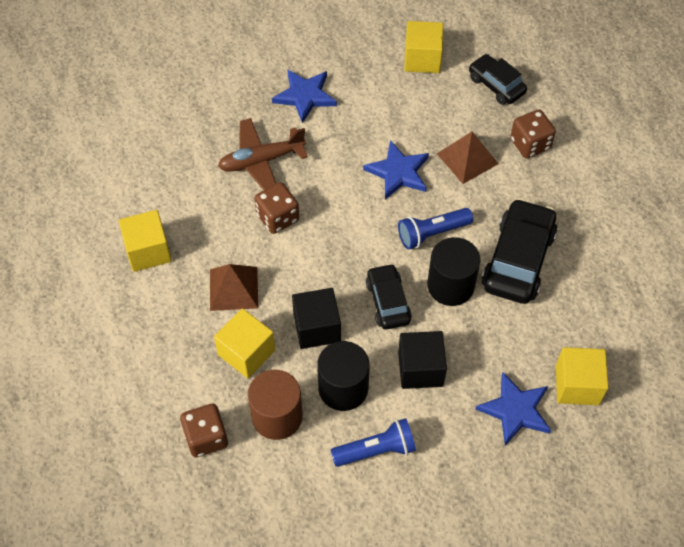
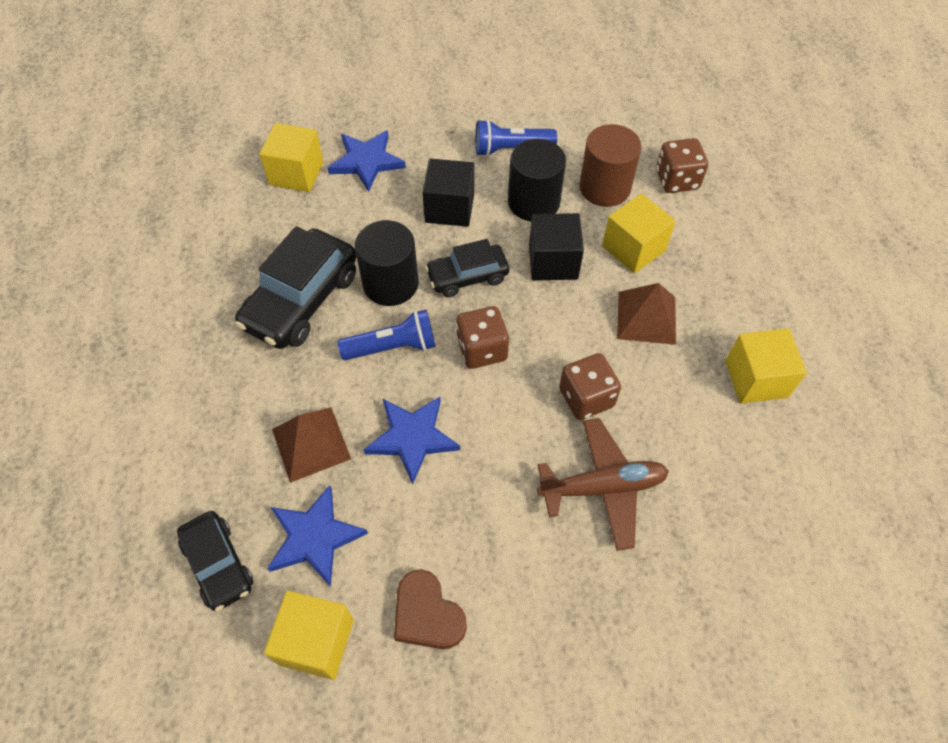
camera: 170 degrees left, 0 degrees up
blue star [272,69,337,123] -> blue star moved to [267,485,368,587]
black car [366,263,412,330] -> black car turned 75 degrees clockwise [425,239,509,297]
brown dice [510,110,556,158] -> brown dice moved to [456,306,509,369]
none -> brown heart [394,569,467,649]

